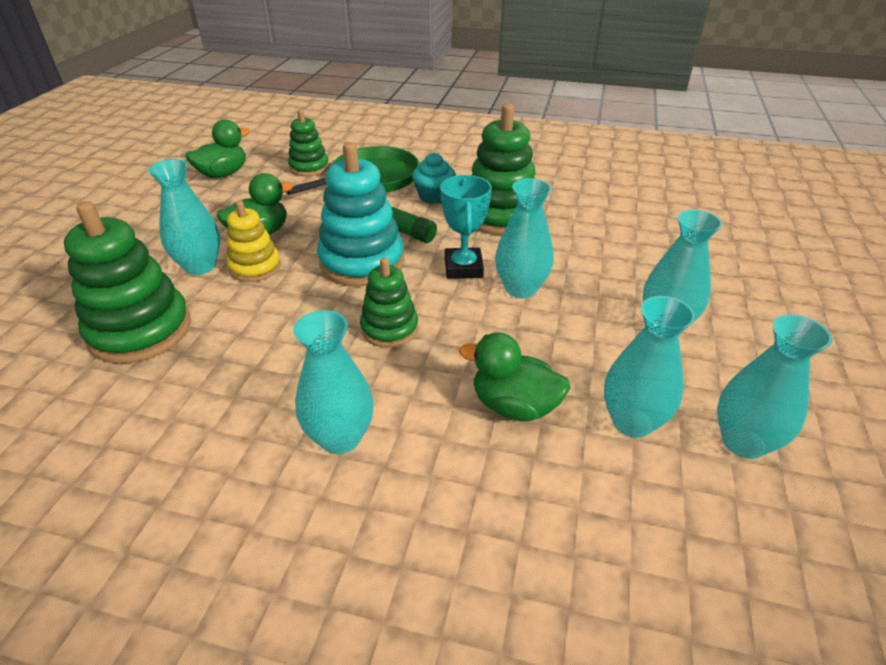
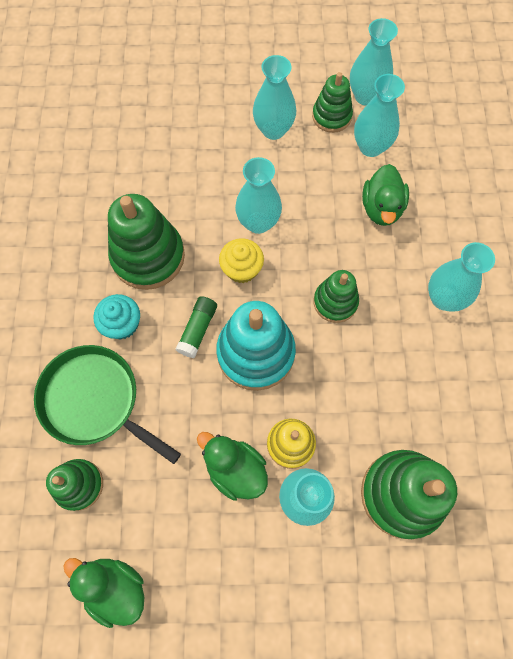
camera: 105 degrees left, 30 degrees up
turquoise trophy [440,175,492,279] -> yellow cupcake [219,238,264,283]
none -> green stacking toy [312,72,353,133]

